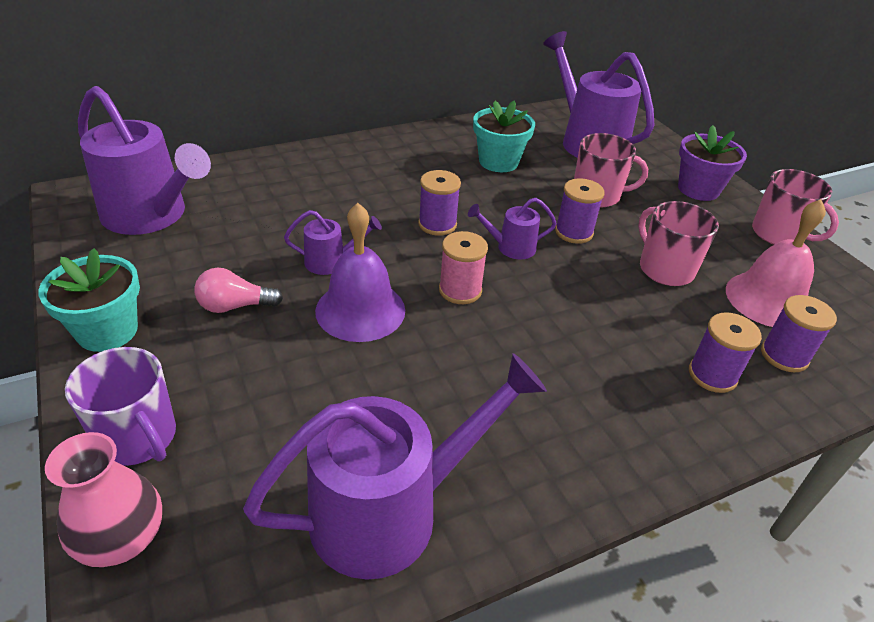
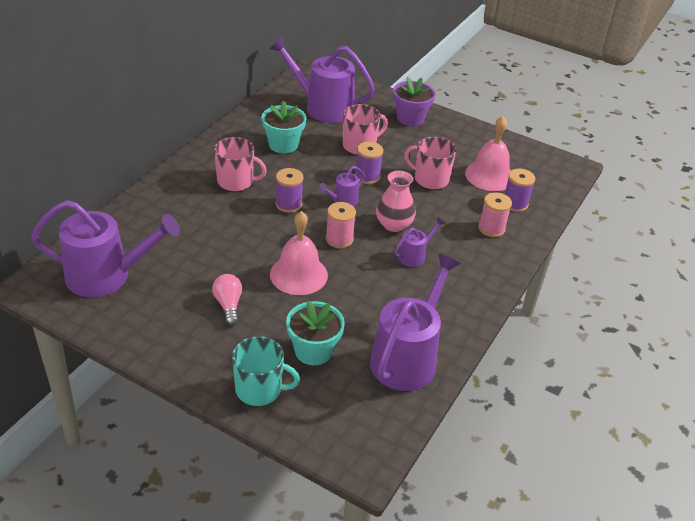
camera: 35 degrees left, 0 degrees up
turquoise flower pot [38,248,140,352] -> turquoise flower pot moved to [286,301,345,365]
pink vase [45,432,162,567] -> pink vase moved to [376,171,416,232]
purple mug [65,347,176,466] -> turquoise mug [232,336,300,406]
pink light bulb [195,268,283,313] -> pink light bulb turned 120 degrees clockwise [212,274,242,325]
purple watering can [284,210,382,275] -> purple watering can moved to [394,217,445,267]
purple bell [315,203,405,342] -> pink bell [270,211,328,295]
purple spool [689,312,762,393] -> pink spool [478,192,512,237]
pink mug [752,169,839,245] -> pink mug moved to [214,137,267,191]

